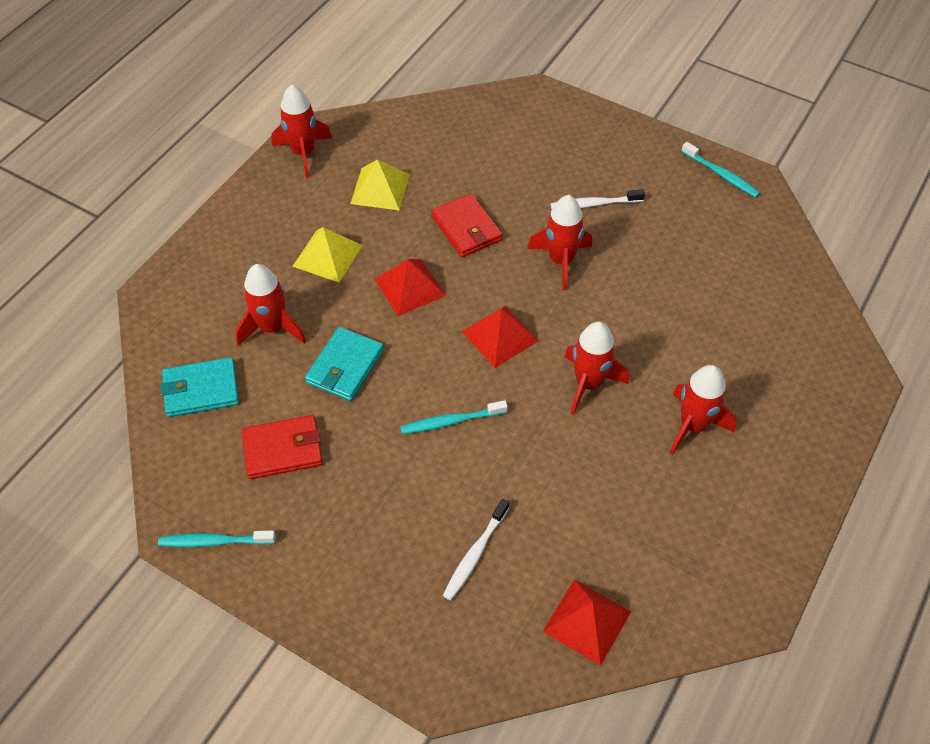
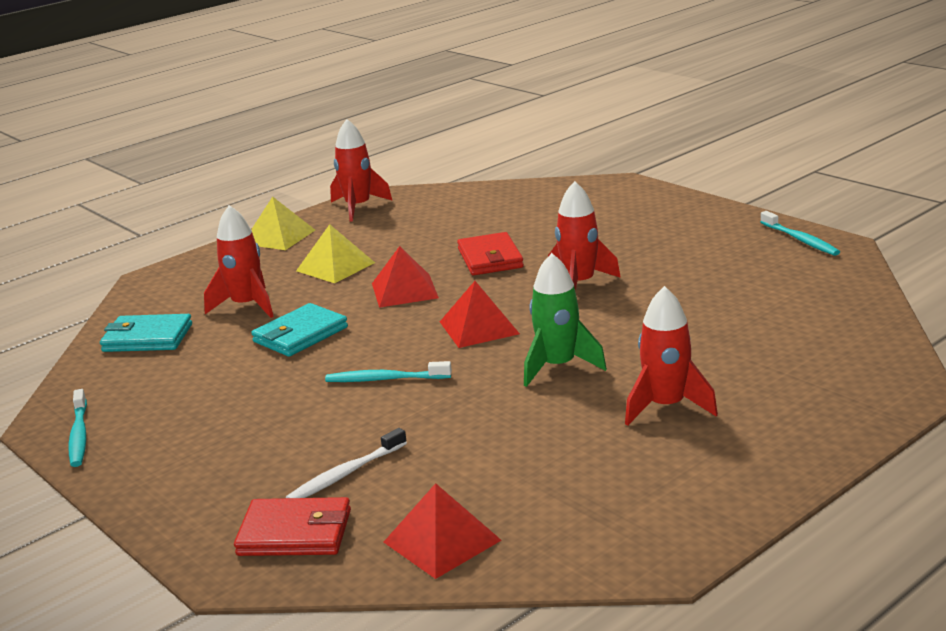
camera: 20 degrees right, 30 degrees down
turquoise toothbrush [158,531,276,547] -> turquoise toothbrush turned 120 degrees counterclockwise [69,389,87,467]
red wallet [242,415,323,479] -> red wallet moved to [234,497,351,556]
yellow pyramid [350,159,410,210] -> yellow pyramid moved to [251,196,315,250]
white toothbrush [551,189,645,209] -> none
red rocket [564,322,629,415] -> green rocket [524,253,607,387]

